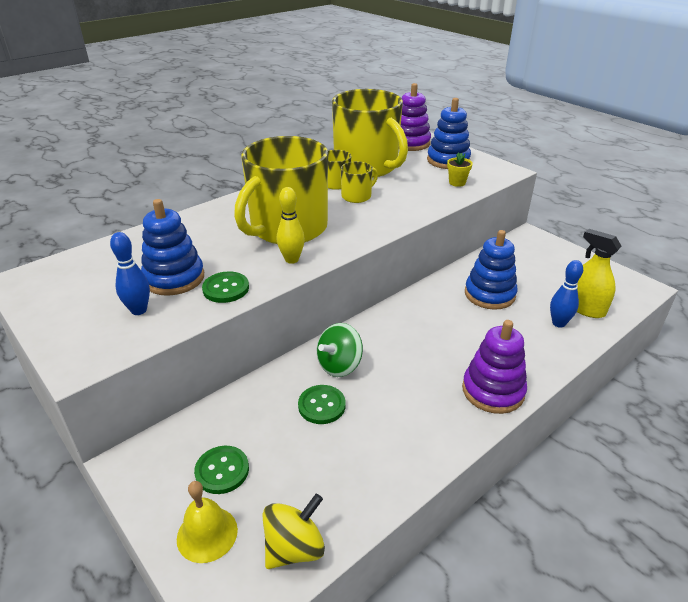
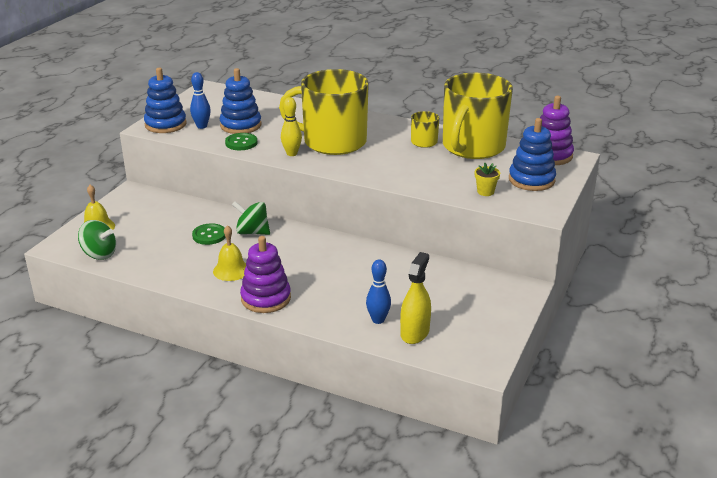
camera: 65 degrees right, 5 degrees down
green button [194,446,249,494] -> none
yellow spinning top [263,493,325,569] -> green spinning top [78,220,116,260]
yellow mug [341,161,378,203] -> none
blue stacking toy [465,230,518,310] -> blue stacking toy moved to [144,68,187,133]
none -> yellow bell [213,225,246,281]

